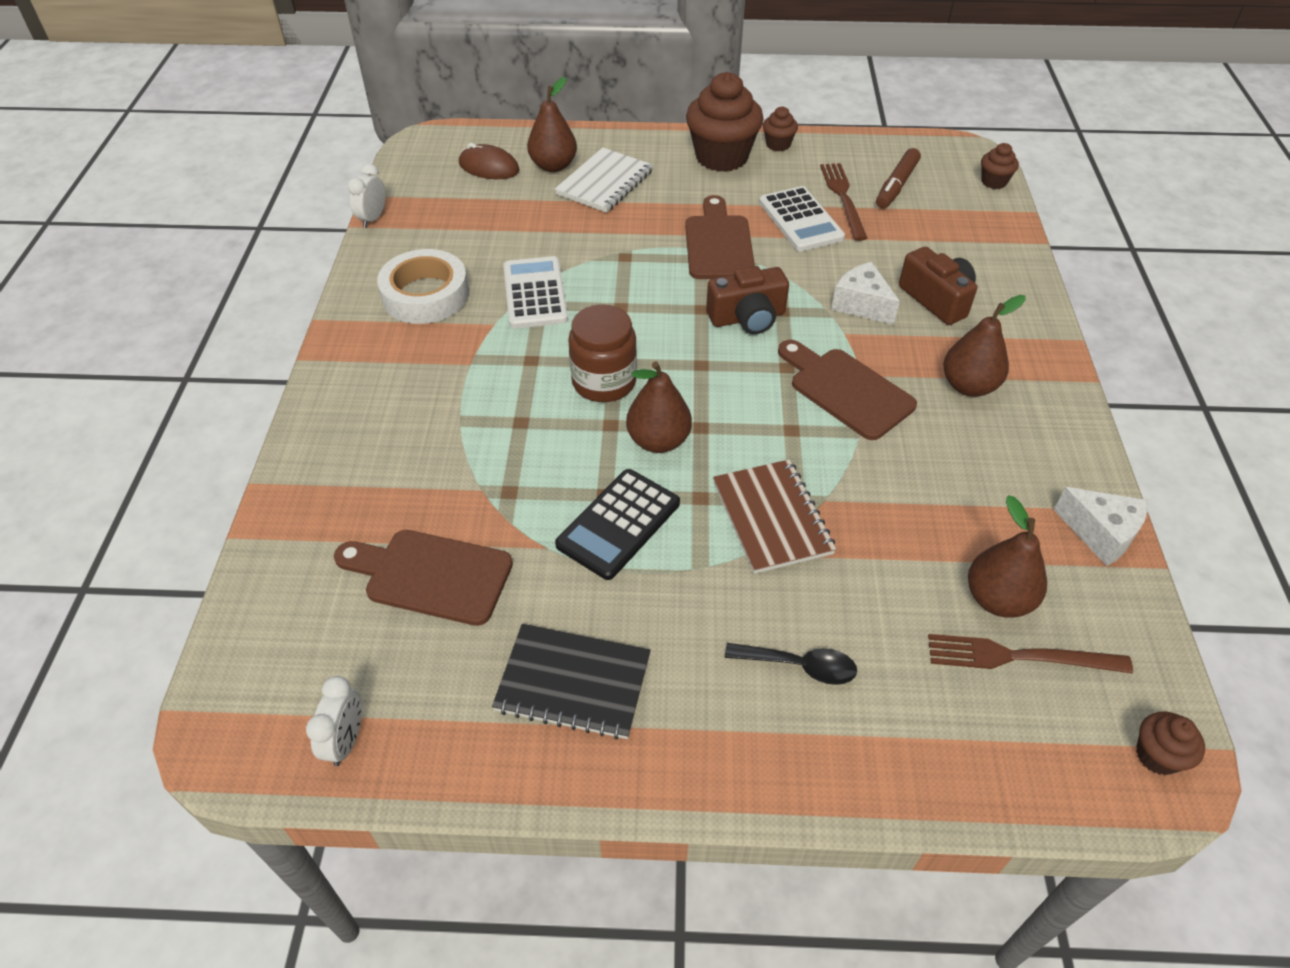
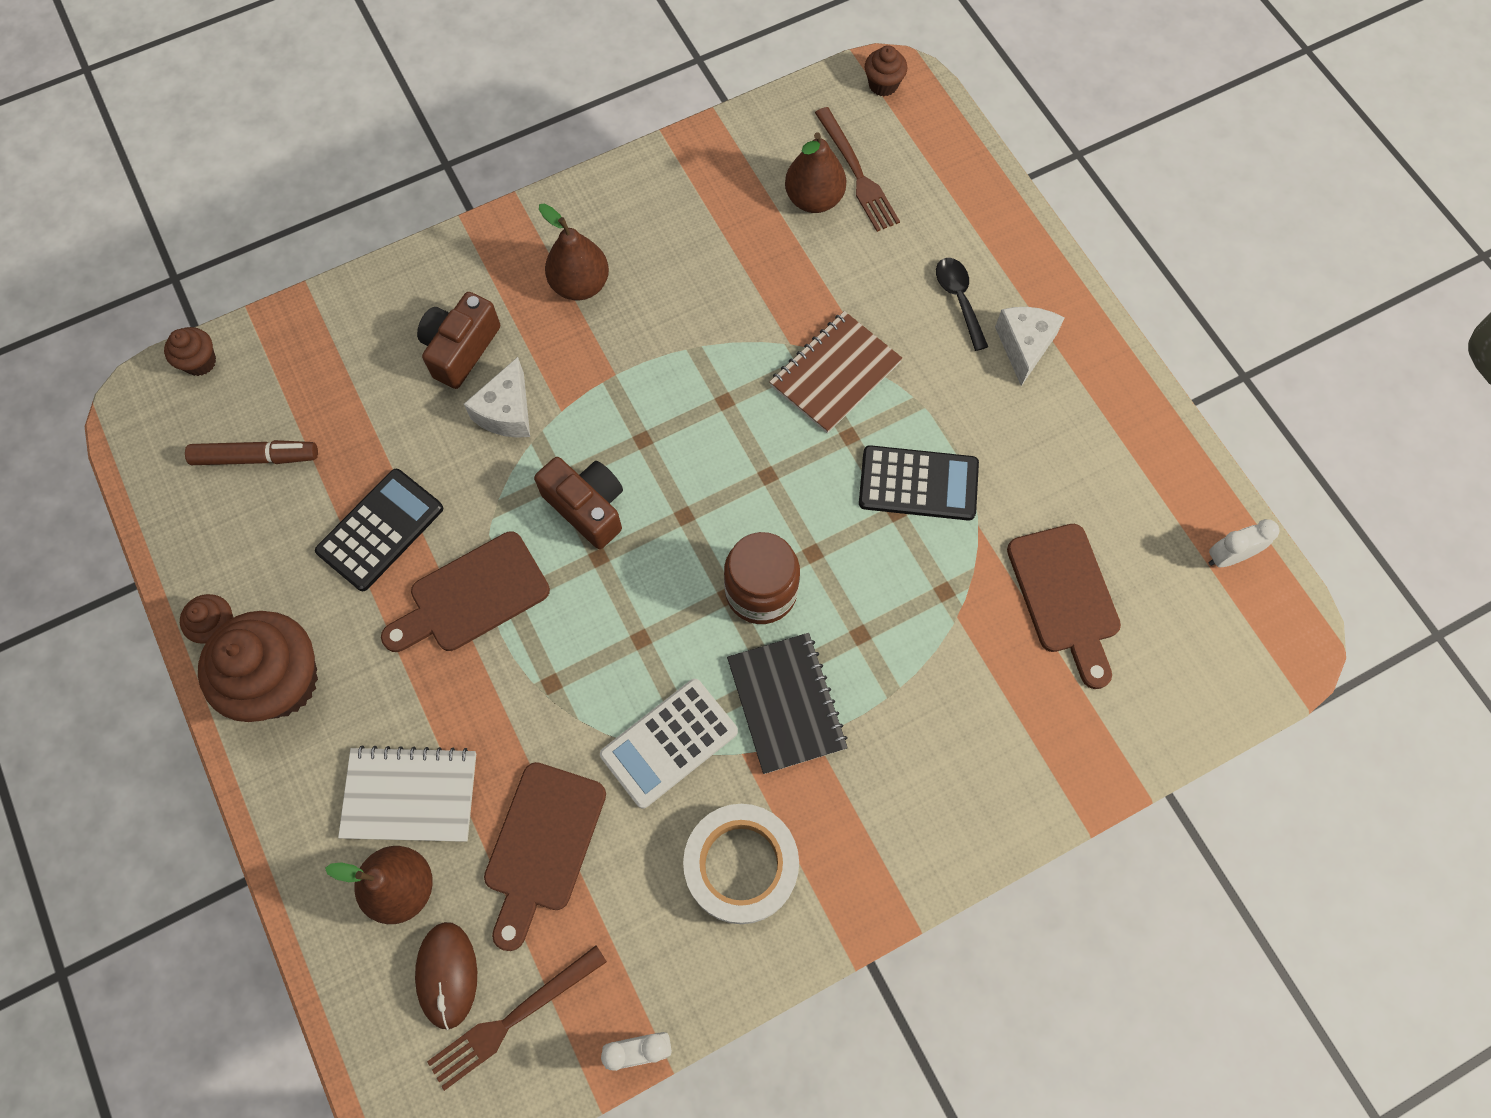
camera: 120 degrees left, 20 degrees up
black notebook [492,624,651,740] -> black notebook moved to [727,633,848,774]
brown pear [626,361,692,453] -> none
white calculator [759,186,845,252] -> black calculator [315,469,443,591]
brown cutting board [778,340,917,440] -> brown cutting board moved to [484,762,606,951]
brown fork [820,163,867,241] -> brown fork moved to [427,945,607,1091]
white cheese [1054,487,1148,566] -> white cheese moved to [995,307,1065,386]

